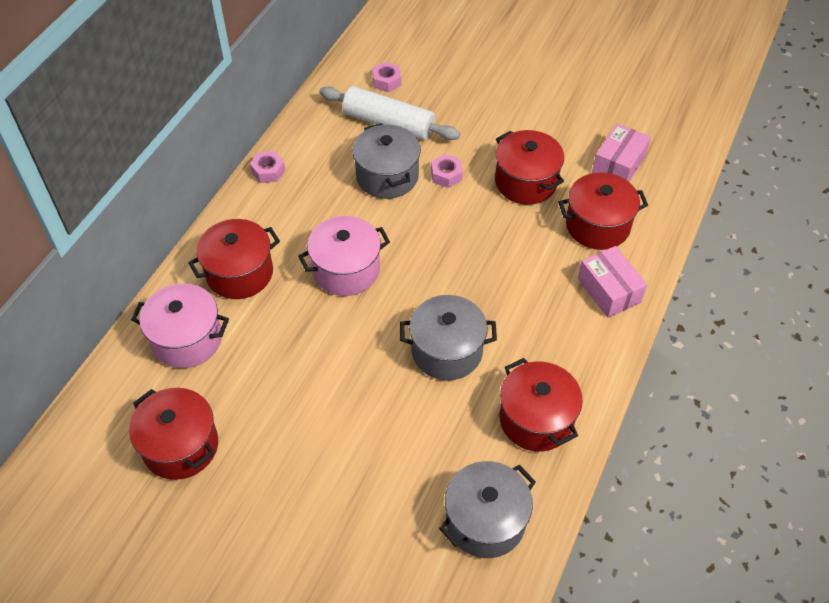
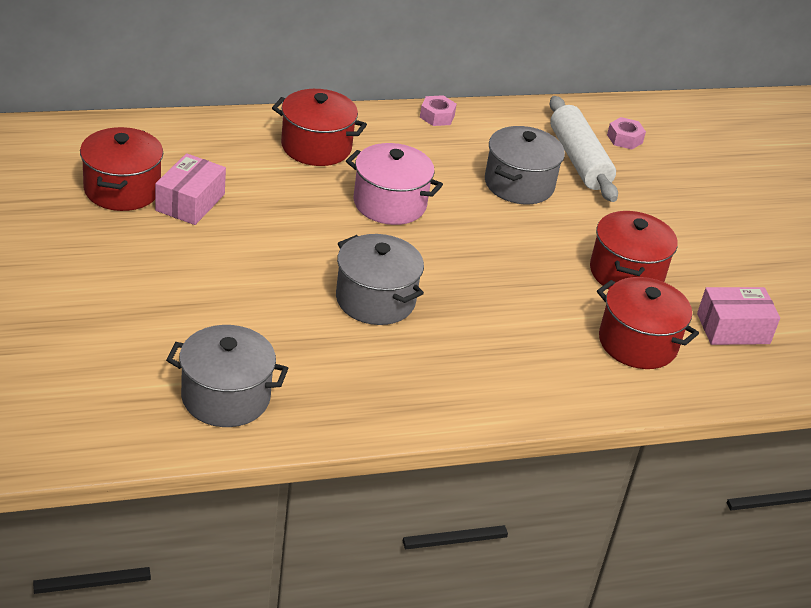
camera: 45 degrees right, 15 degrees down
pink pot [131,283,229,368] -> none
pink nut [431,154,463,188] -> none
red pot [499,358,583,452] -> none
pink box [578,246,647,318] -> pink box moved to [155,153,226,225]

